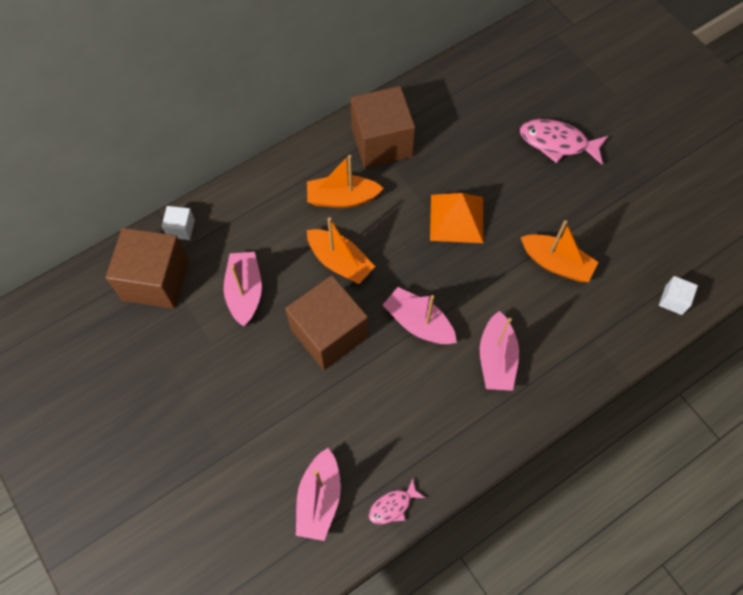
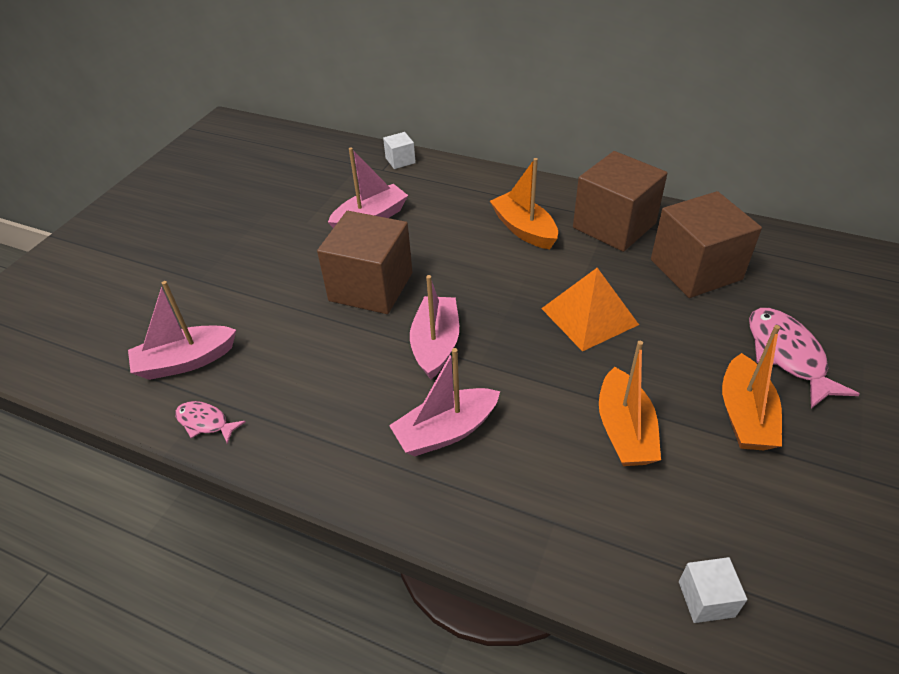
camera: 60 degrees right, 20 degrees down
brown cube [106,228,189,309] -> brown cube moved to [651,191,762,298]
orange boat [307,217,375,284] -> orange boat moved to [722,325,782,450]

